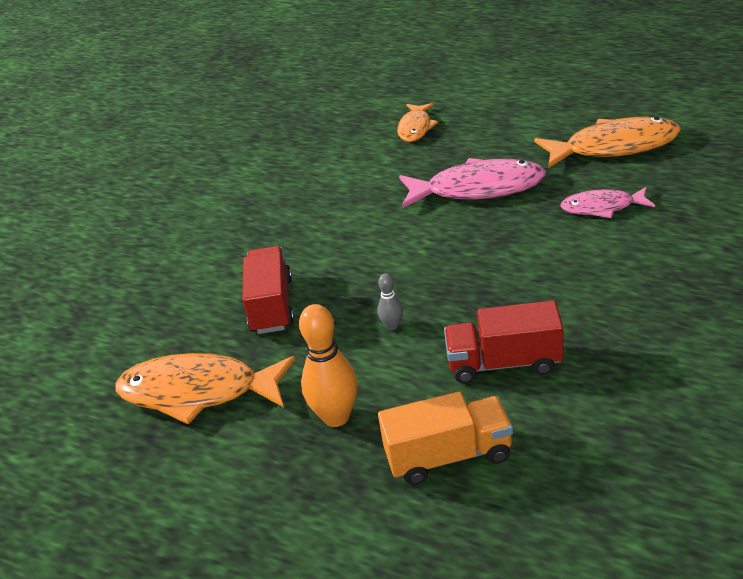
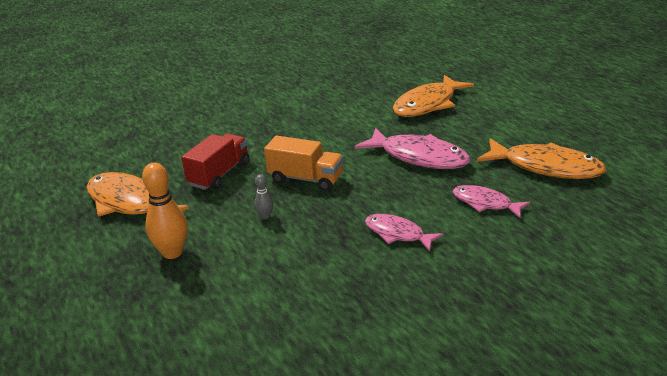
camera: 30 degrees right, 5 degrees down
orange truck [378,391,513,485] -> orange truck moved to [264,136,343,191]
orange fish [397,103,438,142] -> orange fish [393,75,474,117], size x1.71
red truck [444,300,564,384] -> none
none -> pink fish [365,214,444,252]

